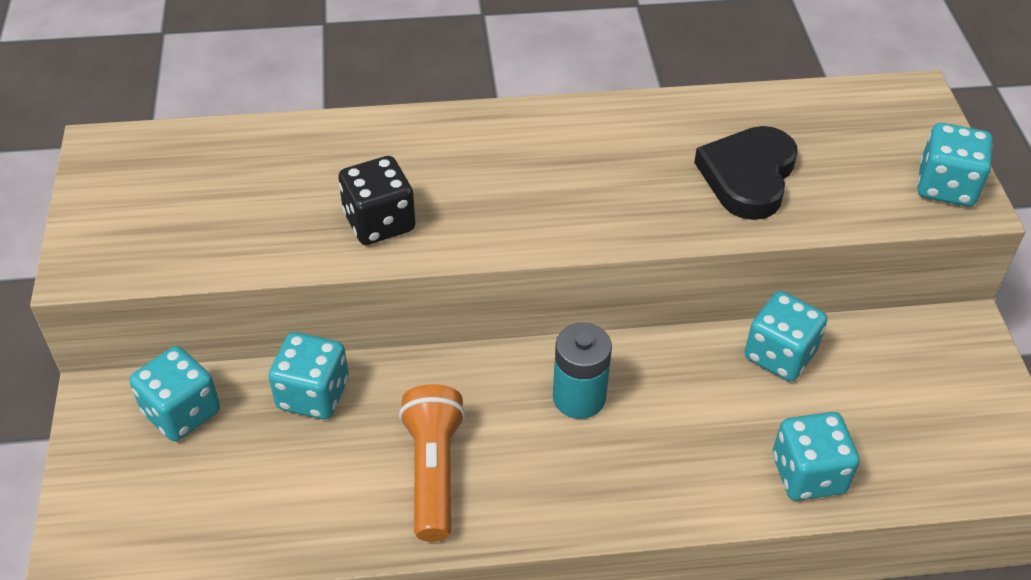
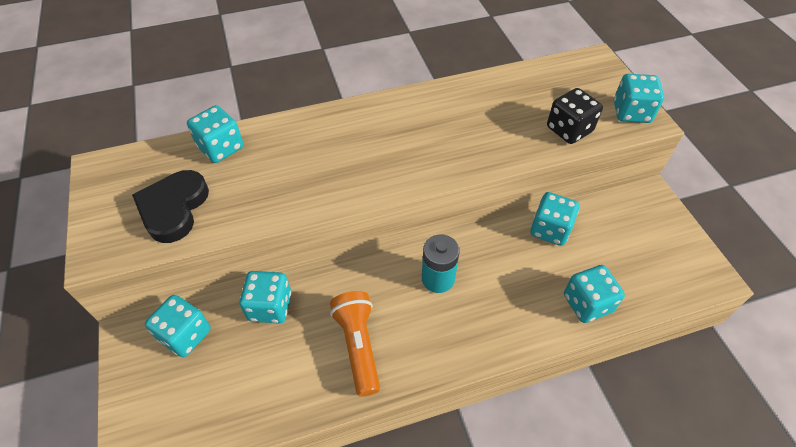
camera: 10 degrees left, 5 degrees up
black dice [338,156,416,245] -> black dice moved to [547,88,603,144]
black heart [694,126,797,220] -> black heart moved to [132,170,209,243]
none -> turquoise dice [187,105,243,163]

